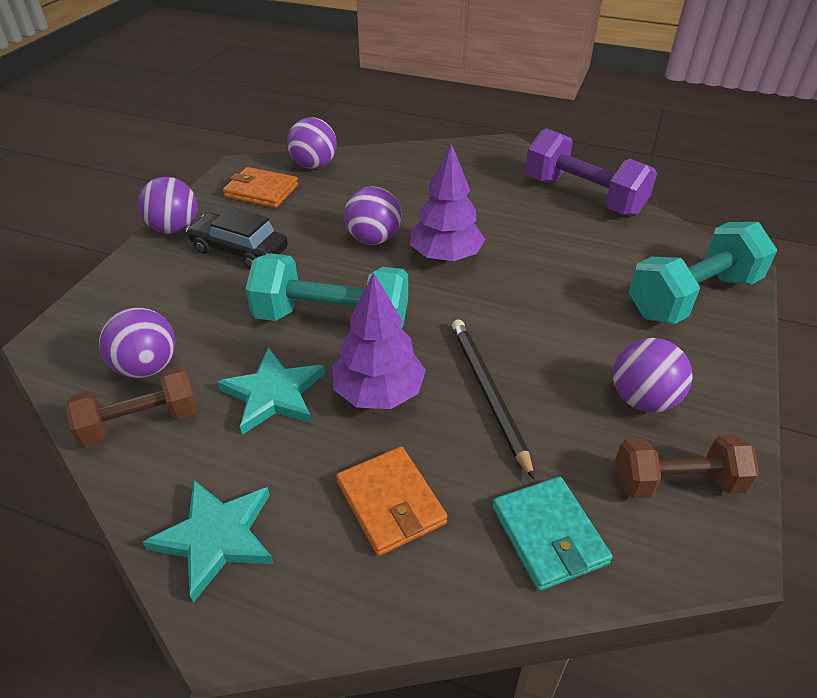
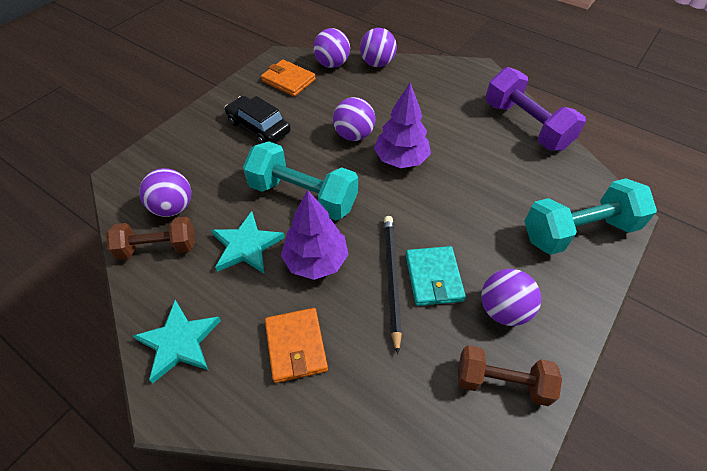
camera: 15 degrees right, 10 degrees up
purple ball [138,177,197,234] -> purple ball moved to [360,28,397,67]
turquoise wallet [493,477,613,591] -> turquoise wallet moved to [406,246,466,306]

